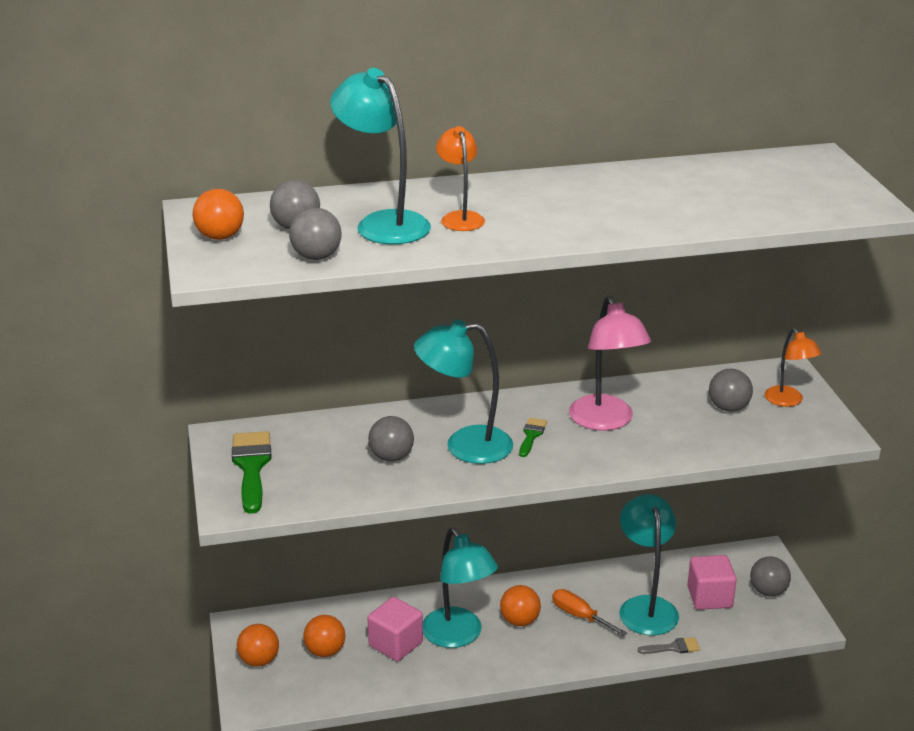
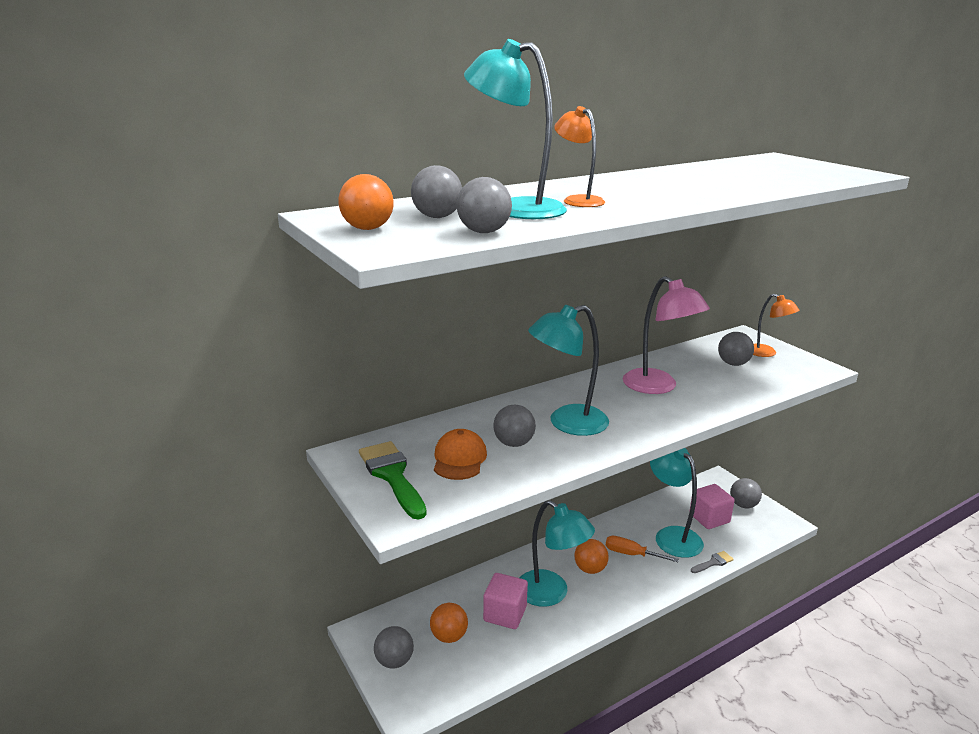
camera: 20 degrees left, 5 degrees down
orange ball [237,624,279,667] -> grey ball [374,626,414,669]
green brush [519,418,547,457] -> none
none -> orange cap [434,429,487,480]

